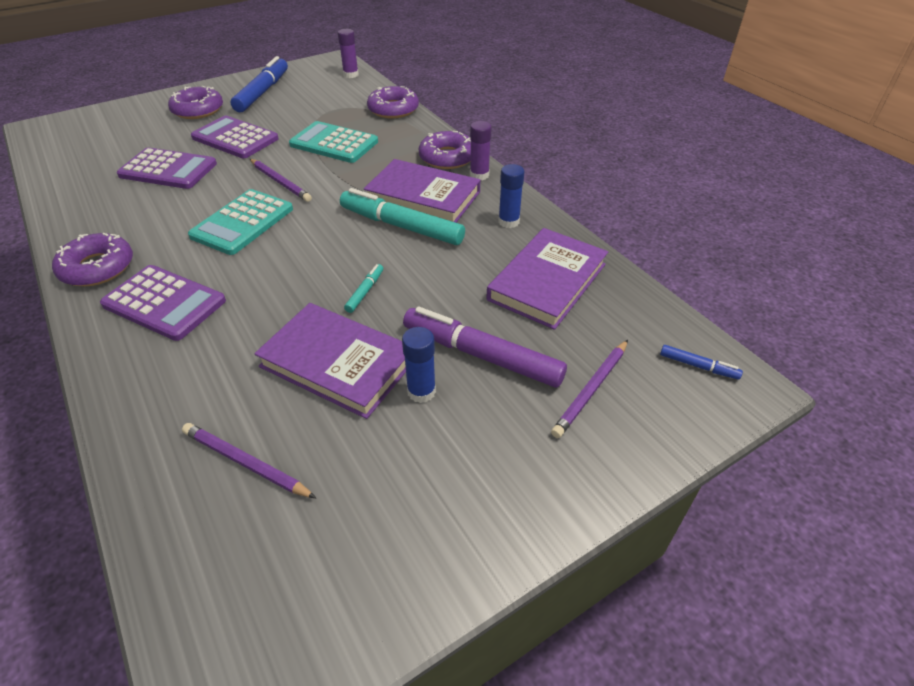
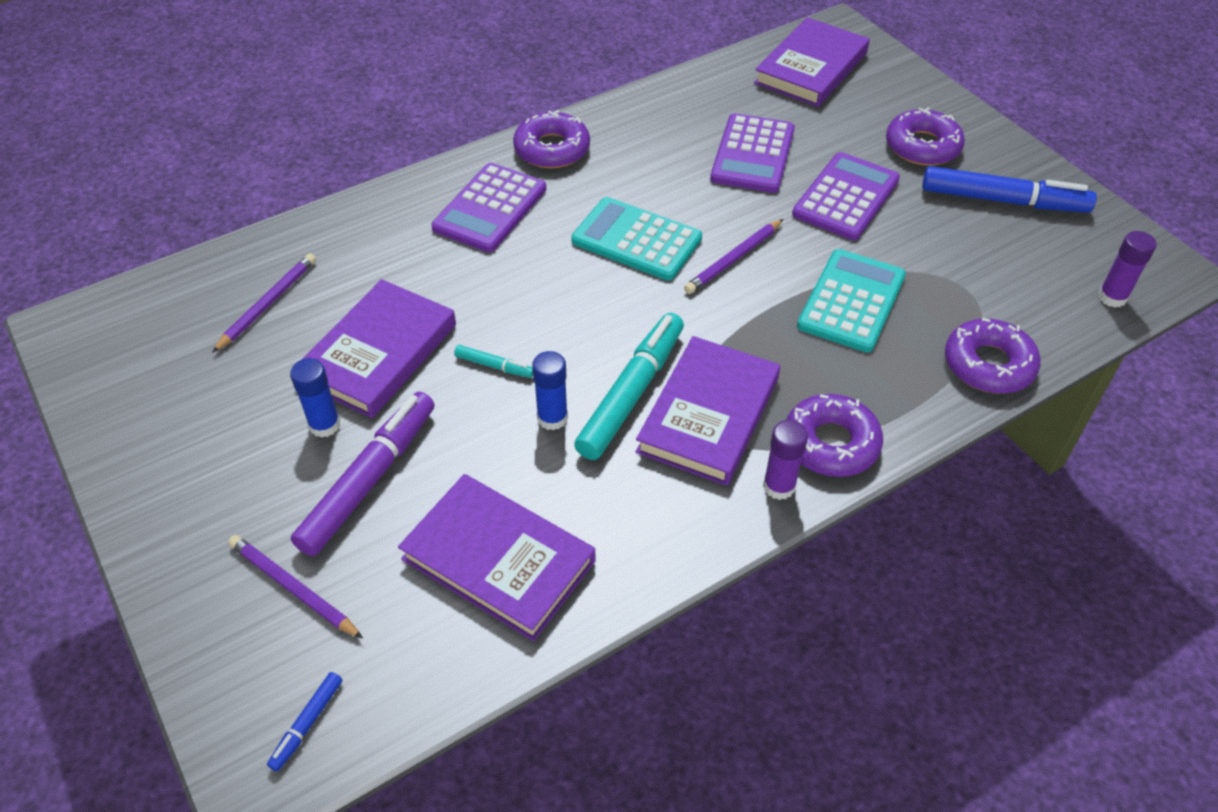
camera: 90 degrees right, 5 degrees up
blue glue stick [498,164,525,228] -> blue glue stick moved to [532,351,568,430]
none -> purple book [754,17,870,107]

